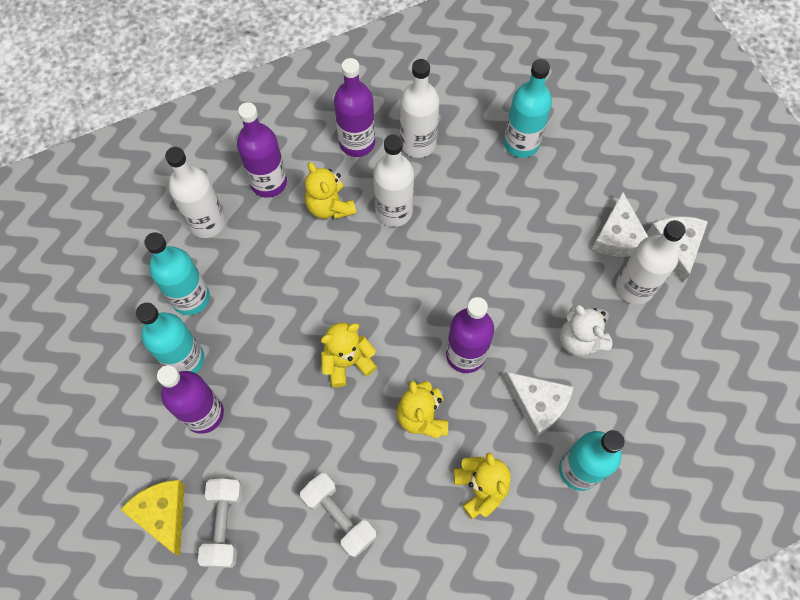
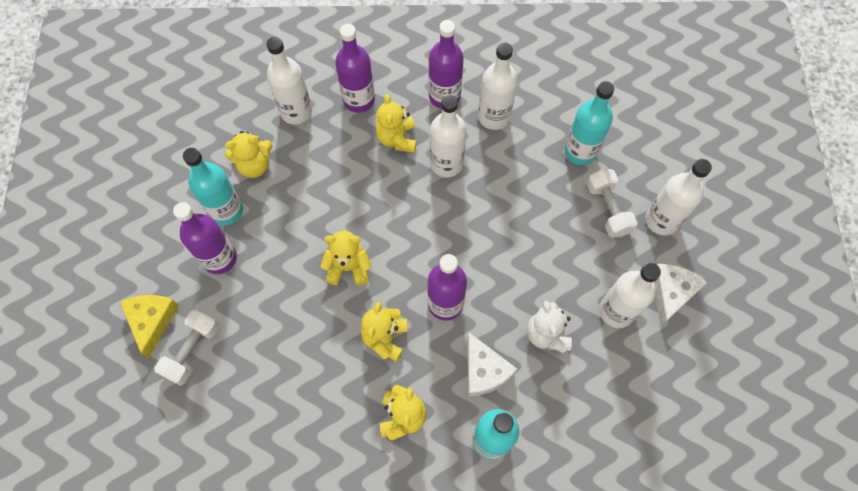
camera: 25 degrees right, 0 degrees up
turquoise bottle [144,232,210,315] -> yellow teddy bear [225,131,273,178]
white dumbbell [300,473,377,558] -> white dumbbell moved to [587,169,638,238]
white cheese [592,192,648,257] -> none
none -> white bottle [646,159,712,235]

